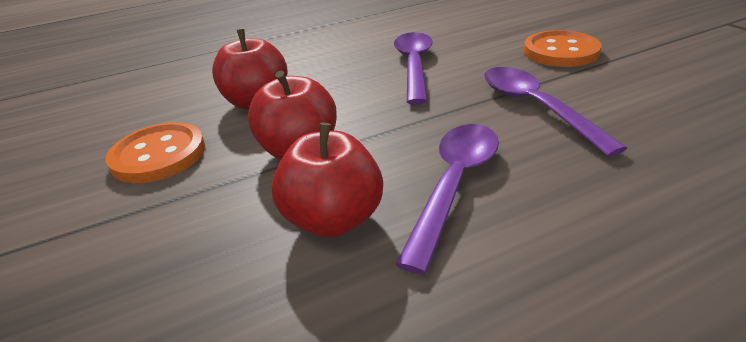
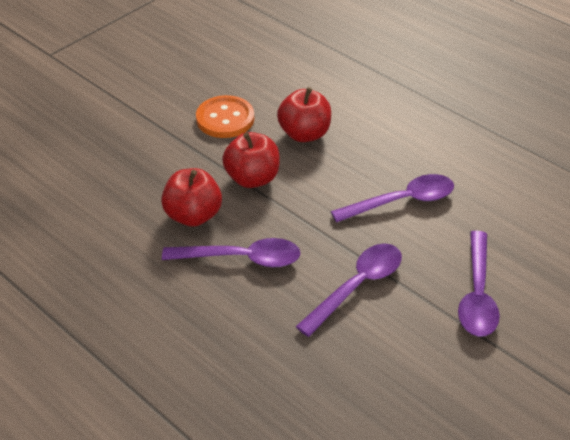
camera: 65 degrees right, 10 degrees up
orange button [524,30,602,67] -> purple spoon [458,231,500,337]

